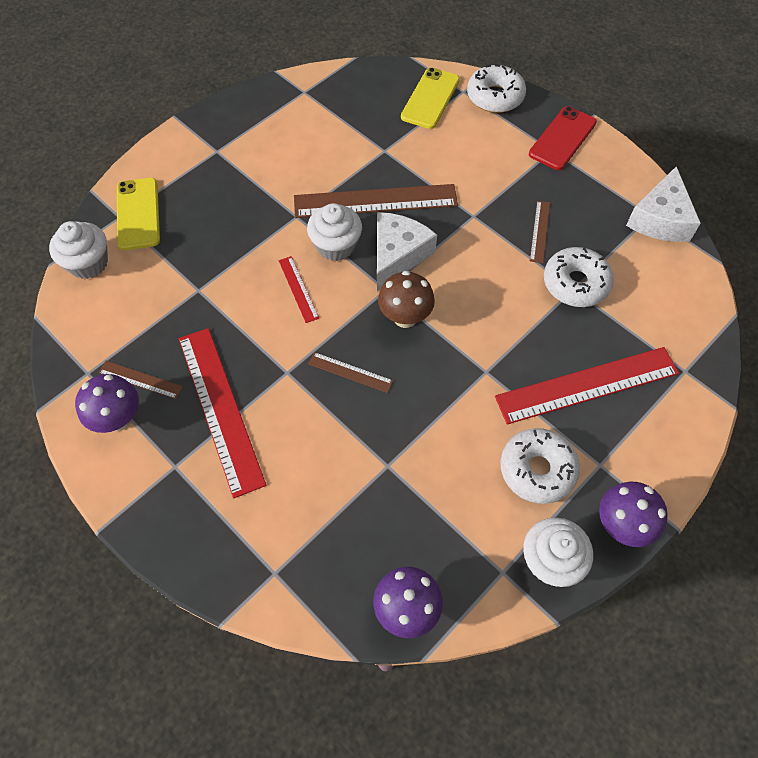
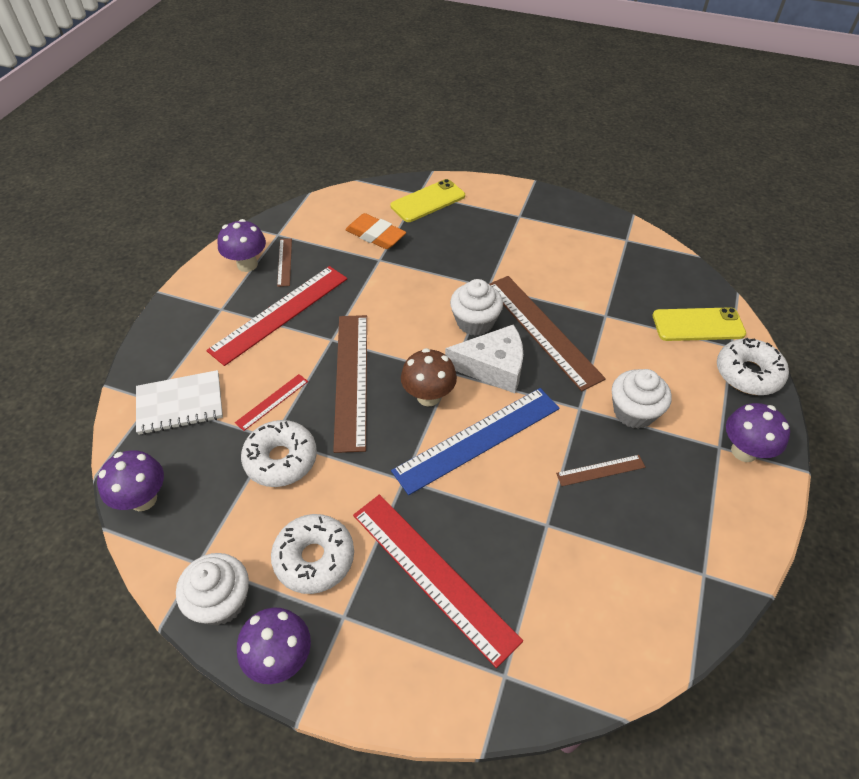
camera: 65 degrees right, 10 degrees down
white cupcake [49,221,108,279] -> white cupcake moved to [612,369,672,429]
red ruler [279,256,319,323] -> red ruler moved to [235,374,308,431]
brown ruler [308,352,393,393] -> brown ruler [333,315,367,453], size x2.14
red phone [529,106,597,170] -> purple mushroom [726,403,790,462]
white donut [544,247,614,307] -> white donut moved to [241,420,317,487]
white cheese [626,166,701,242] -> none
none -> white notebook [136,370,223,435]
none -> orange eraser [345,213,406,249]
none -> blue ruler [391,388,560,495]

